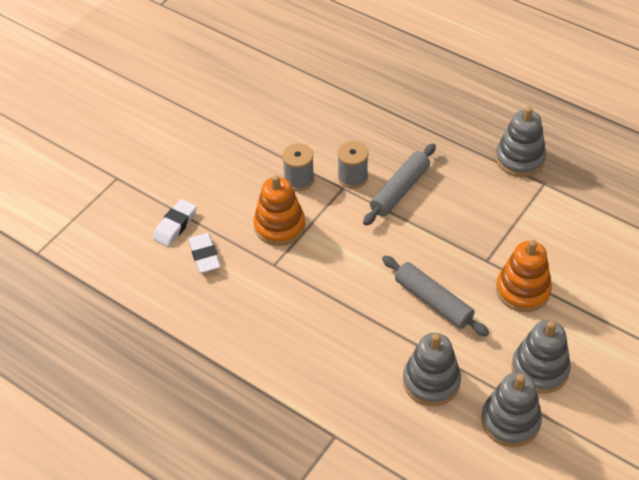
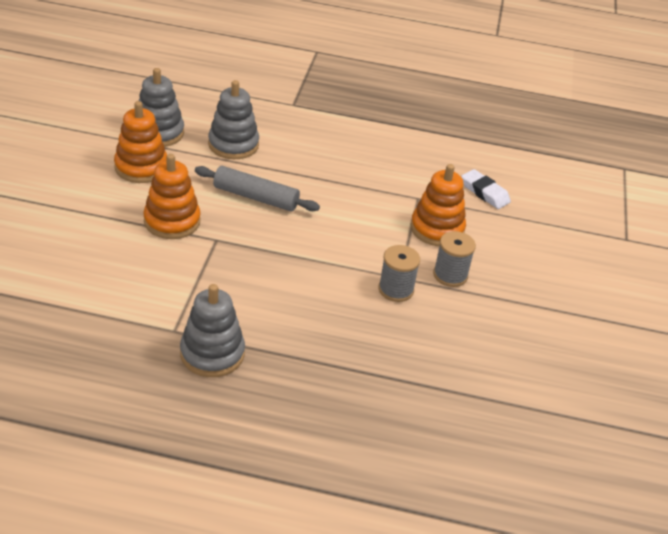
camera: 150 degrees right, 10 degrees down
white eraser [153,199,197,247] -> none
grey rolling pin [363,144,436,226] -> none
grey stacking toy [511,320,571,394] -> orange stacking toy [114,101,167,183]

